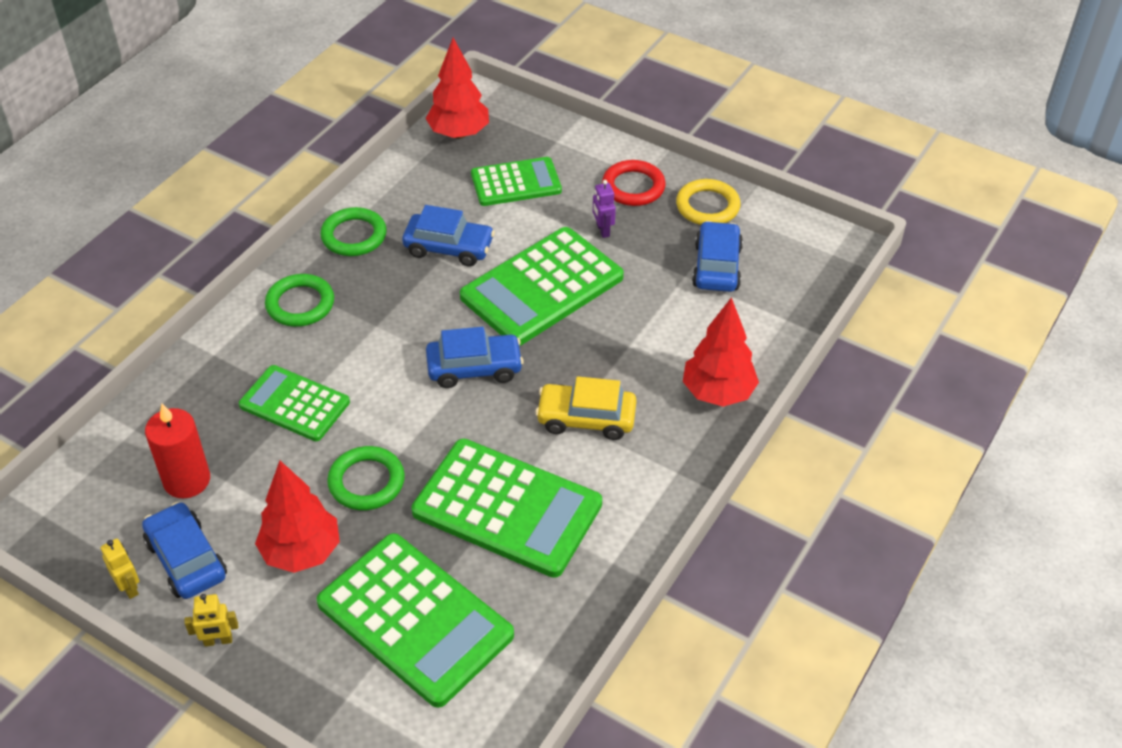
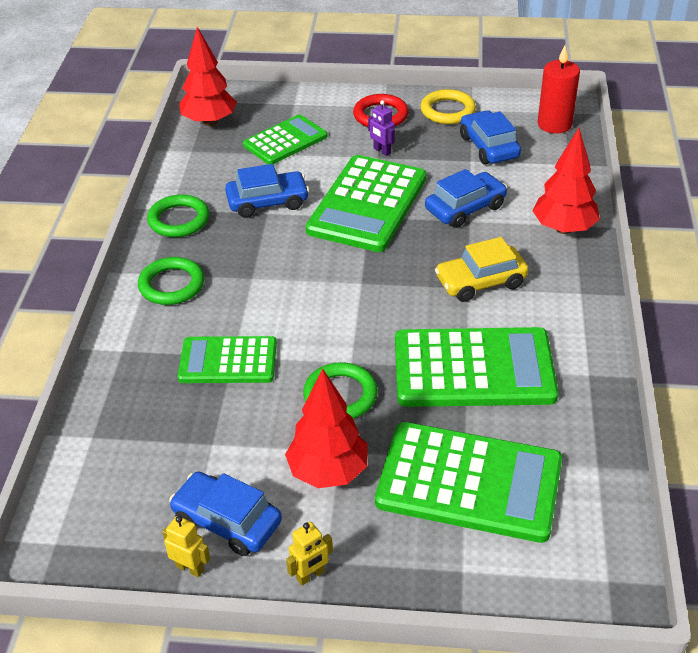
camera: 25 degrees left, 5 degrees down
red candle [145,404,210,498] -> red candle moved to [538,46,580,134]
blue car [426,327,524,388] -> blue car moved to [425,169,507,228]

